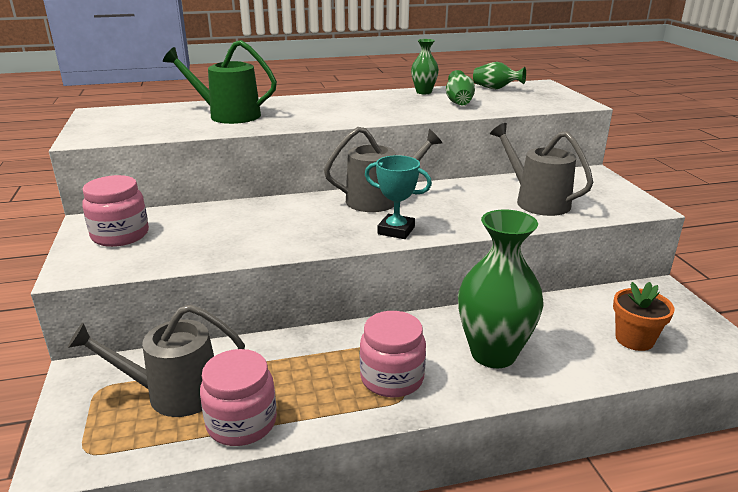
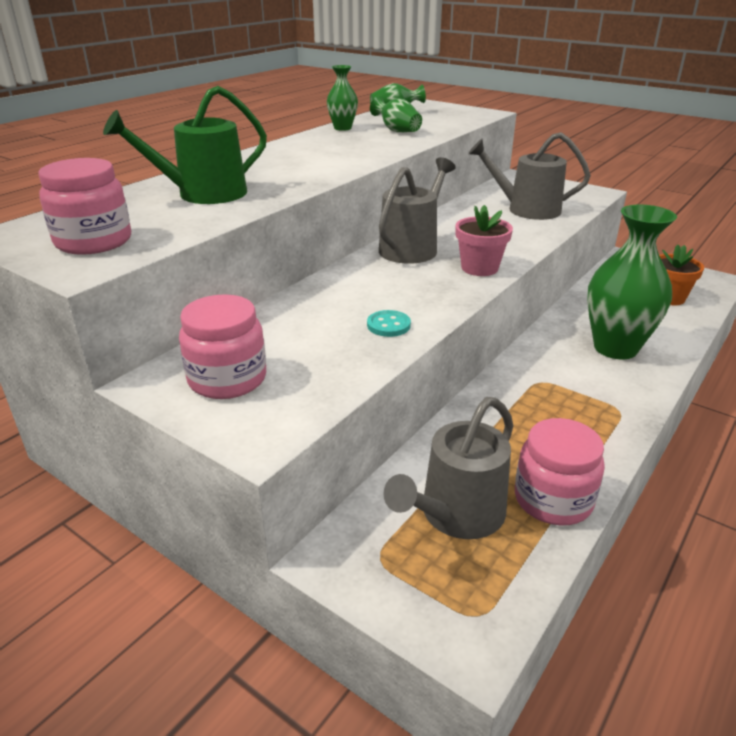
camera: 40 degrees left, 5 degrees up
pink jar [360,311,426,398] -> pink jar moved to [38,158,131,255]
turquoise trophy [365,155,432,239] -> pink flower pot [455,205,513,276]
none -> turquoise button [367,310,411,337]

